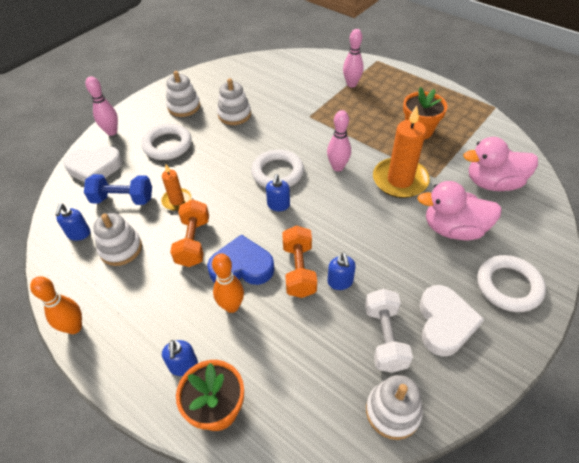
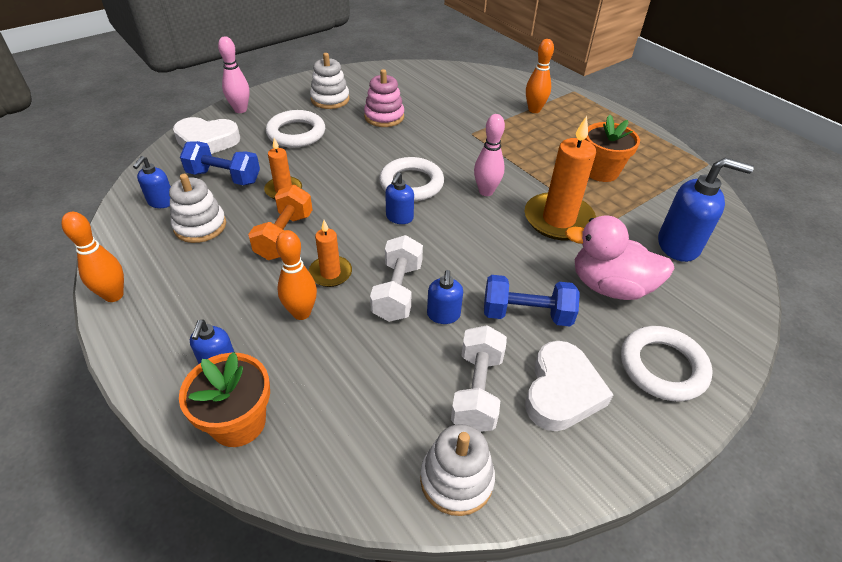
camera: 10 degrees right, 5 degrees down
blue heart [207,234,274,285] -> orange candle [309,220,352,287]
white stacking toy [217,78,251,125] -> pink stacking toy [364,69,404,127]
orange dumbbell [282,226,317,298] -> white dumbbell [370,235,423,322]
pink bowling pin [343,29,364,88] -> orange bowling pin [526,39,554,113]
pink duck [463,137,538,191] -> blue soap dispenser [658,158,754,262]
none -> blue dumbbell [484,275,580,327]

